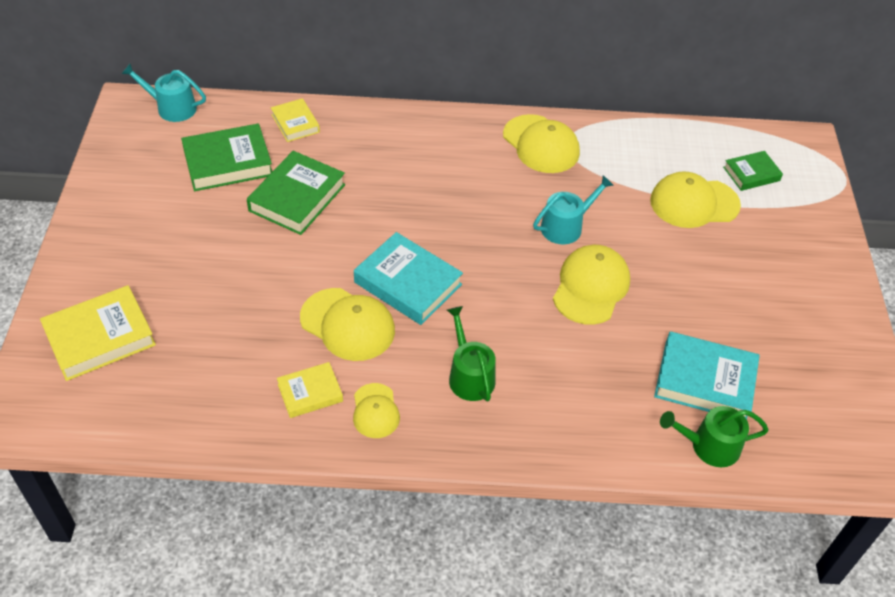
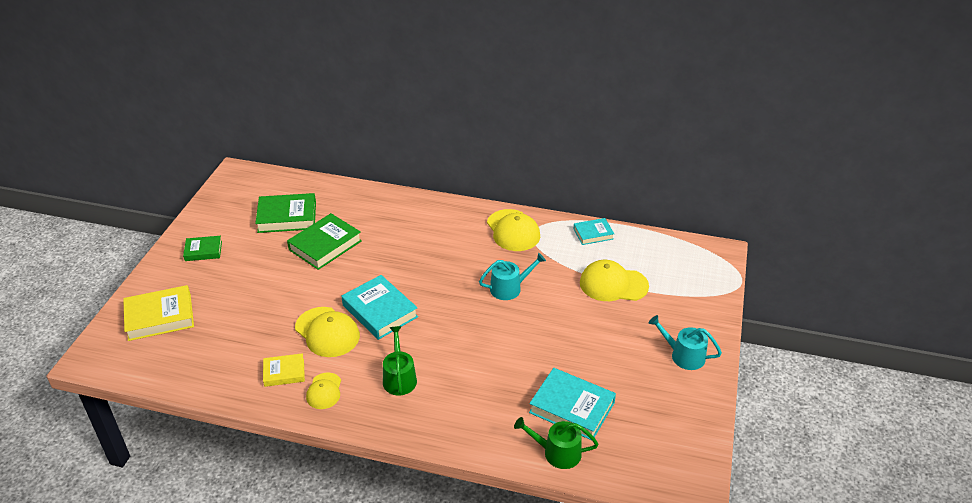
camera: 15 degrees right, 10 degrees down
turquoise watering can [122,64,206,122] -> turquoise watering can moved to [649,315,722,370]
yellow book [271,98,320,142] -> none
yellow cap [553,245,630,325] -> none
green book [723,151,783,191] -> green book moved to [183,236,222,261]
none -> turquoise book [573,218,614,245]

